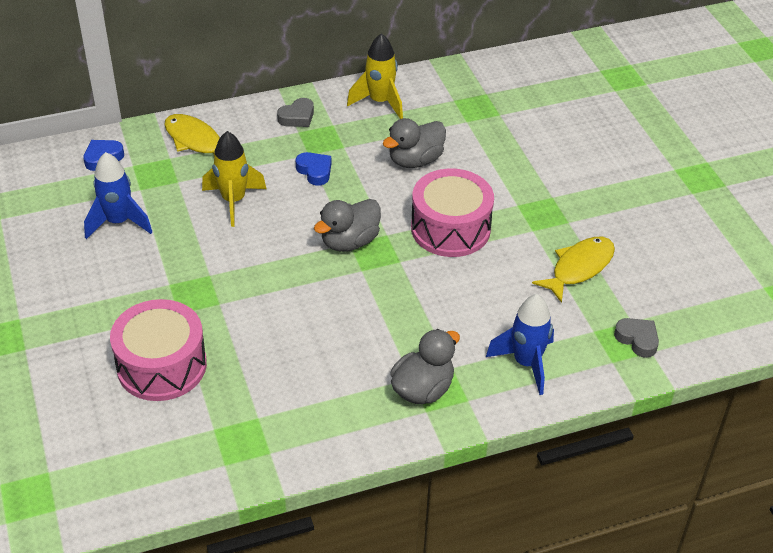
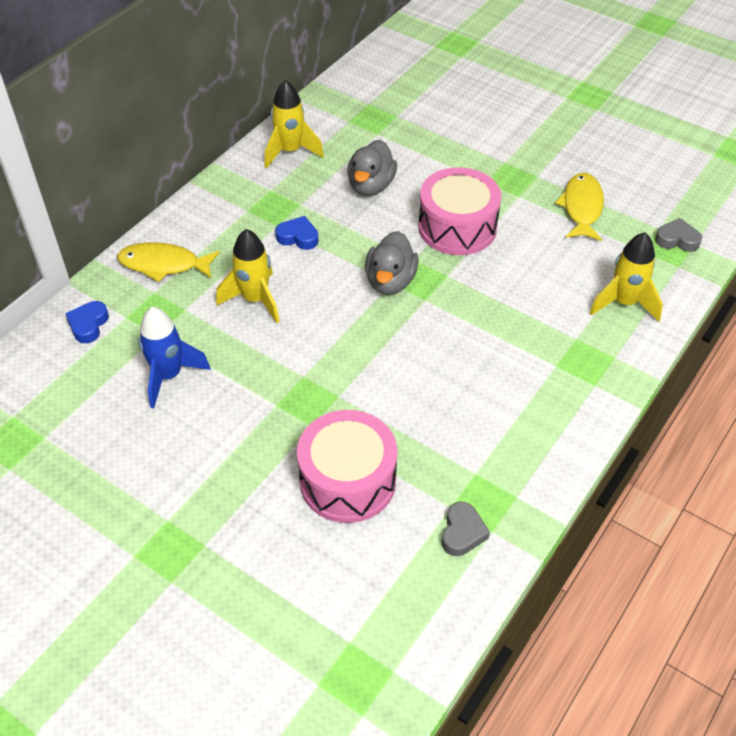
camera: 35 degrees left, 5 degrees up
grey heart [277,98,314,127] -> grey heart moved to [442,502,490,556]
grey duck [390,329,460,404] -> none
blue rocket [486,294,554,395] -> yellow rocket [590,232,663,322]

